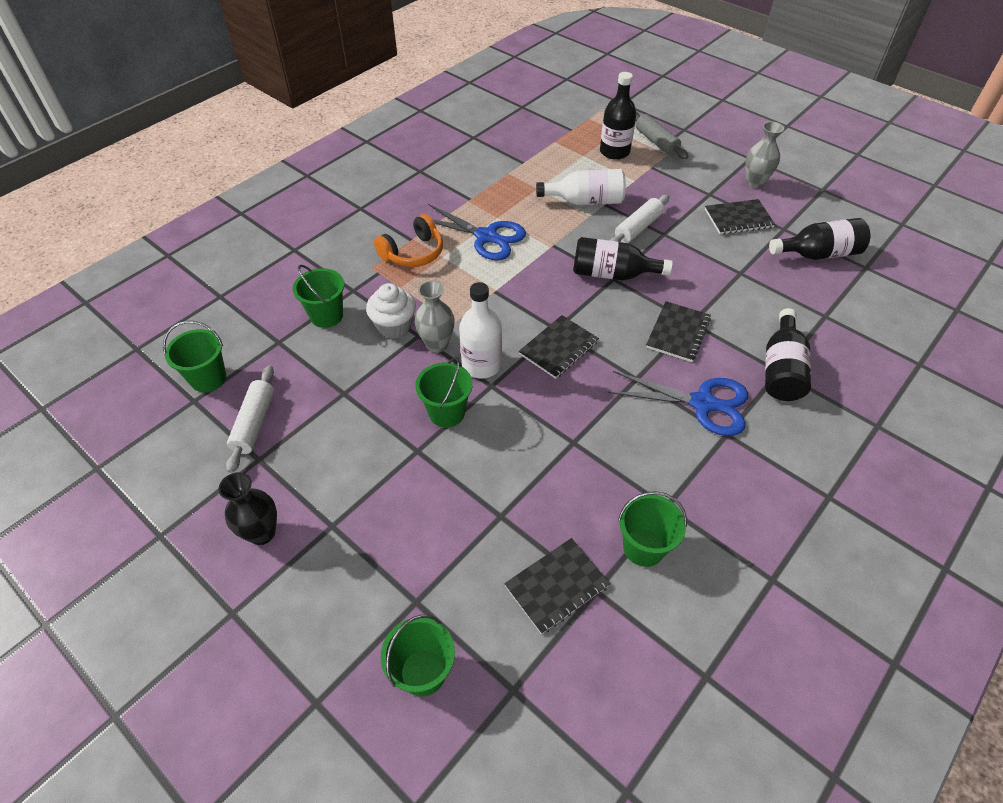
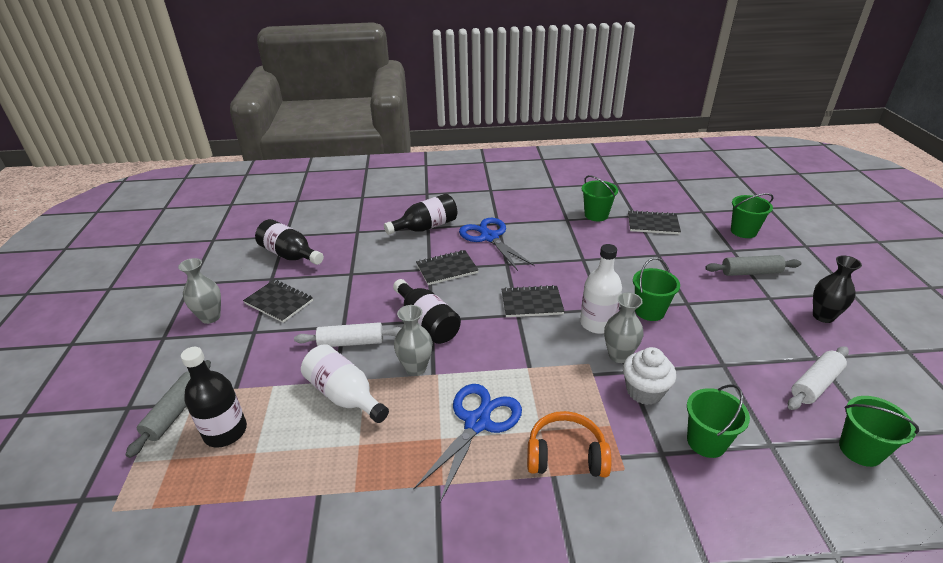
camera: 135 degrees left, 15 degrees down
blue scissors [416,204,526,260] -> blue scissors turned 45 degrees clockwise [414,384,522,503]
none -> grey vase [394,305,433,376]
none -> grey rolling pin [705,255,801,276]

